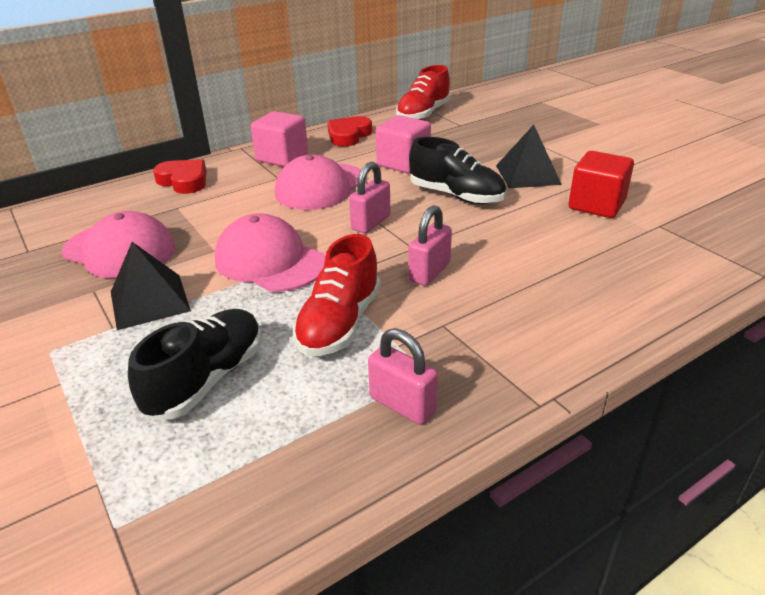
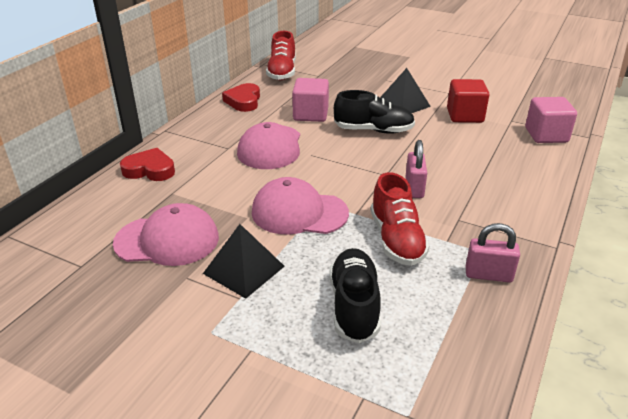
camera: 30 degrees left, 0 degrees up
pink cube [251,111,308,167] -> pink cube moved to [525,97,577,143]
pink padlock [349,162,391,233] -> none

